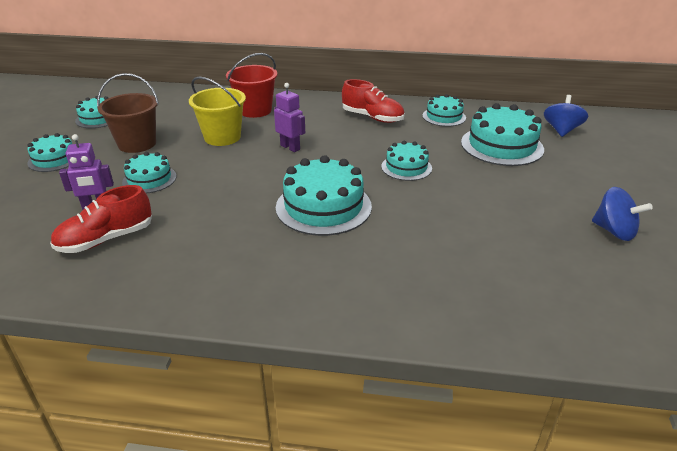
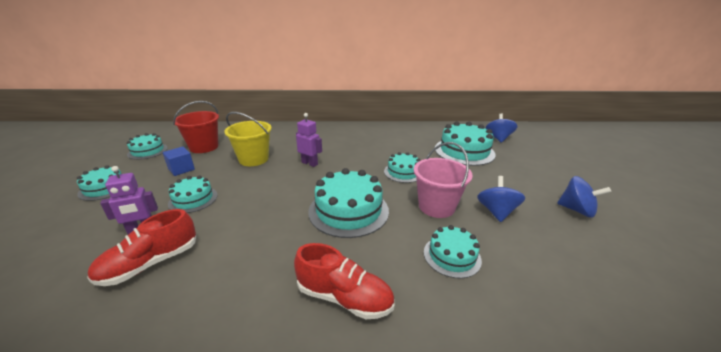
camera: 10 degrees left, 5 degrees down
brown bucket [97,73,159,153] -> blue cube [163,147,195,176]
red bucket [226,53,277,118] -> red bucket moved to [173,101,219,153]
red shoe [342,79,405,123] -> red shoe moved to [294,243,394,319]
turquoise cake [422,94,466,127] -> turquoise cake moved to [424,225,482,279]
none -> pink bucket [414,142,473,218]
none -> blue spinning top [477,176,525,222]

